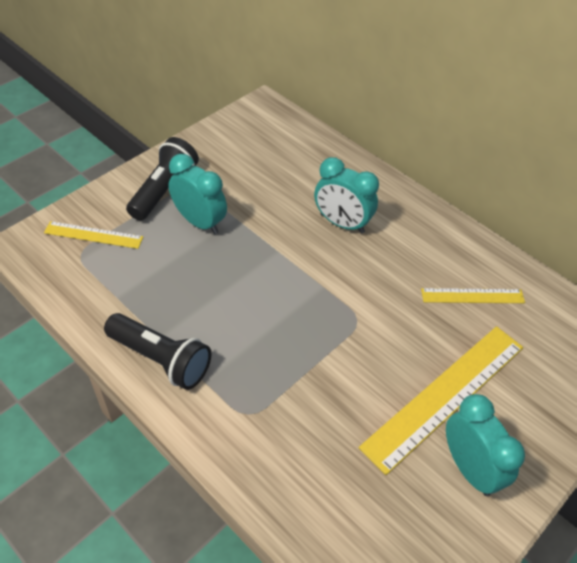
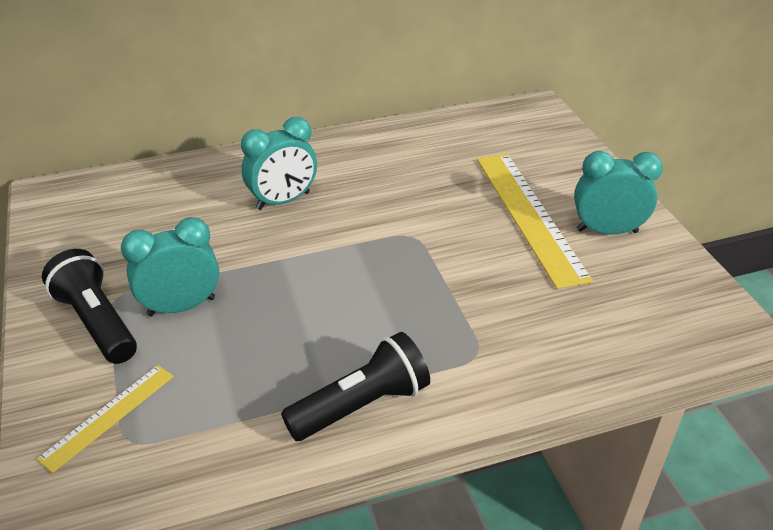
camera: 60 degrees left, 10 degrees down
yellow ruler [421,288,525,303] -> none

